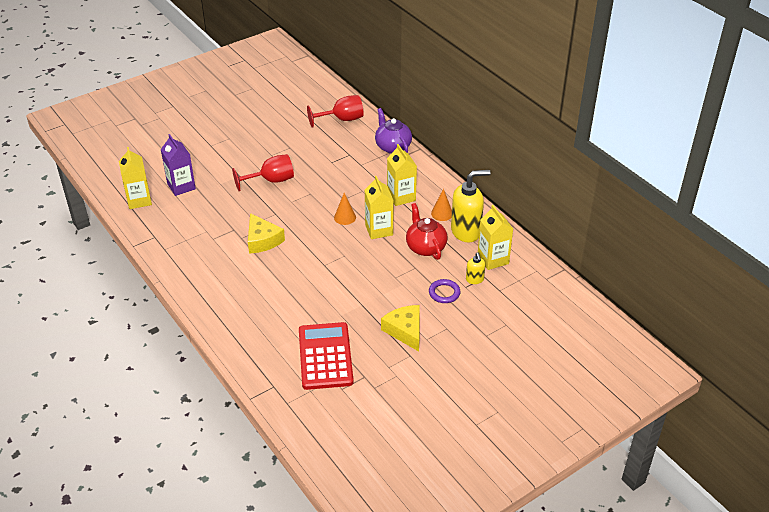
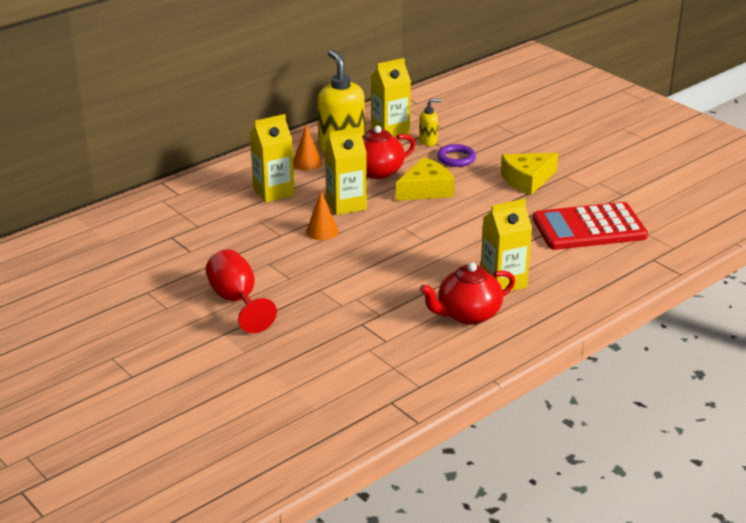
camera: 95 degrees left, 10 degrees down
yellow carton [119,147,152,209] -> yellow carton moved to [481,199,532,291]
purple carton [161,134,196,196] -> none
yellow cheese [248,213,285,254] -> yellow cheese moved to [396,157,454,201]
red goblet [307,95,364,128] -> none
purple teapot [375,108,412,154] -> none
none -> red teapot [420,262,515,325]

